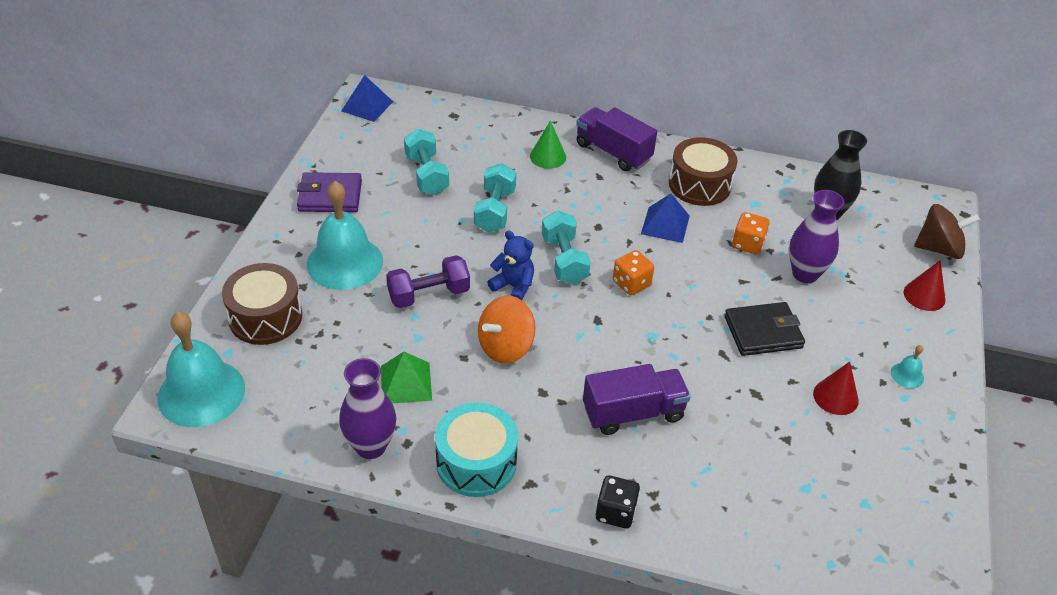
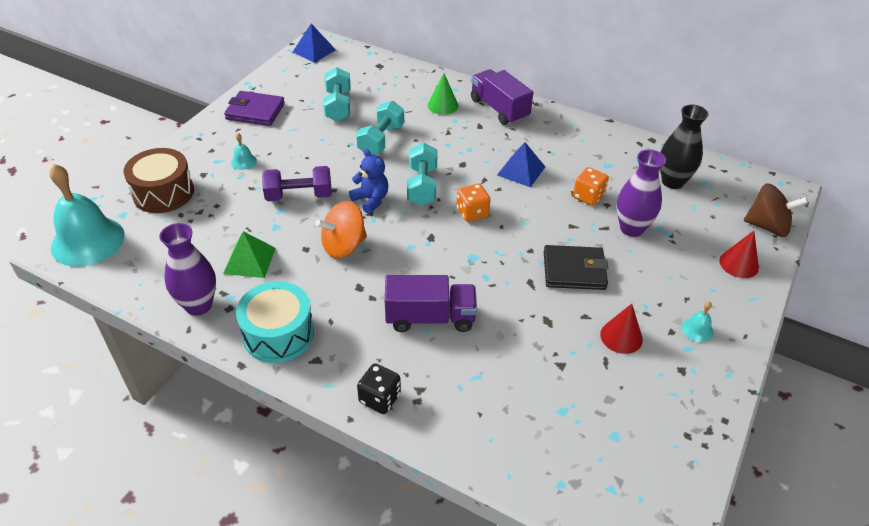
camera: 15 degrees right, 0 degrees up
turquoise bell [307,181,383,290] -> turquoise bell [231,133,257,170], size x0.40
brown drum [669,137,738,206] -> none

